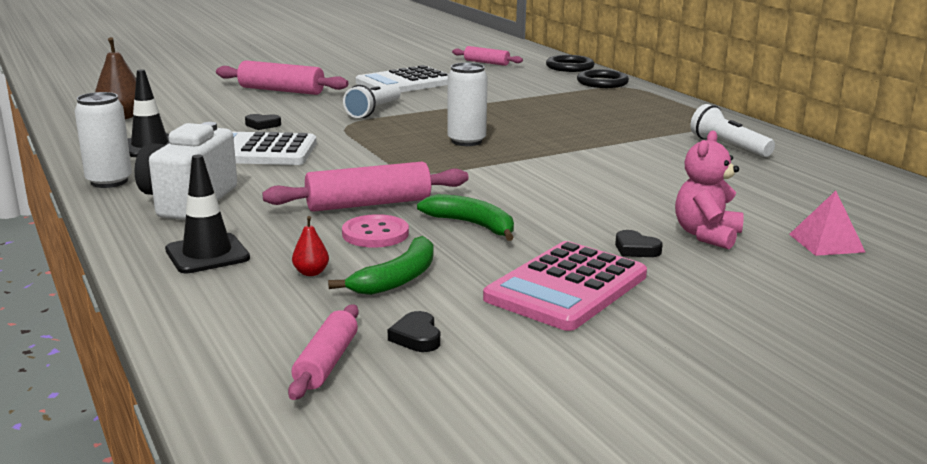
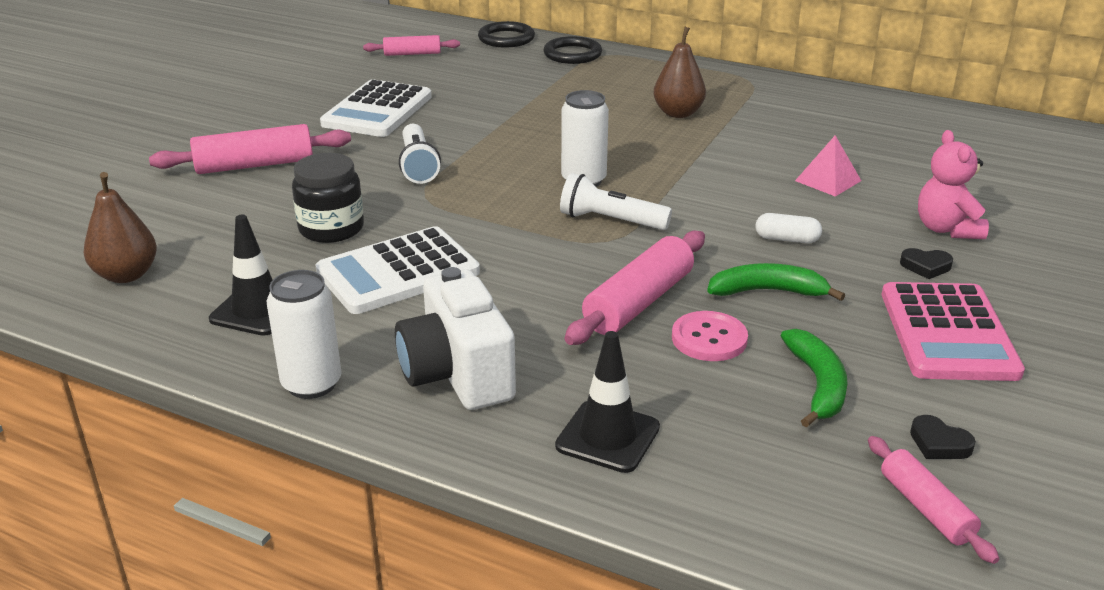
camera: 35 degrees left, 10 degrees up
black heart [245,114,281,130] -> black jar [292,153,364,243]
red pear [292,216,329,276] -> none
white flashlight [690,104,775,157] -> white flashlight moved to [560,173,672,230]
pink pyramid [789,191,865,256] -> pink pyramid moved to [795,135,861,197]
none -> brown pear [653,27,706,118]
none -> white capsule [755,213,822,243]

